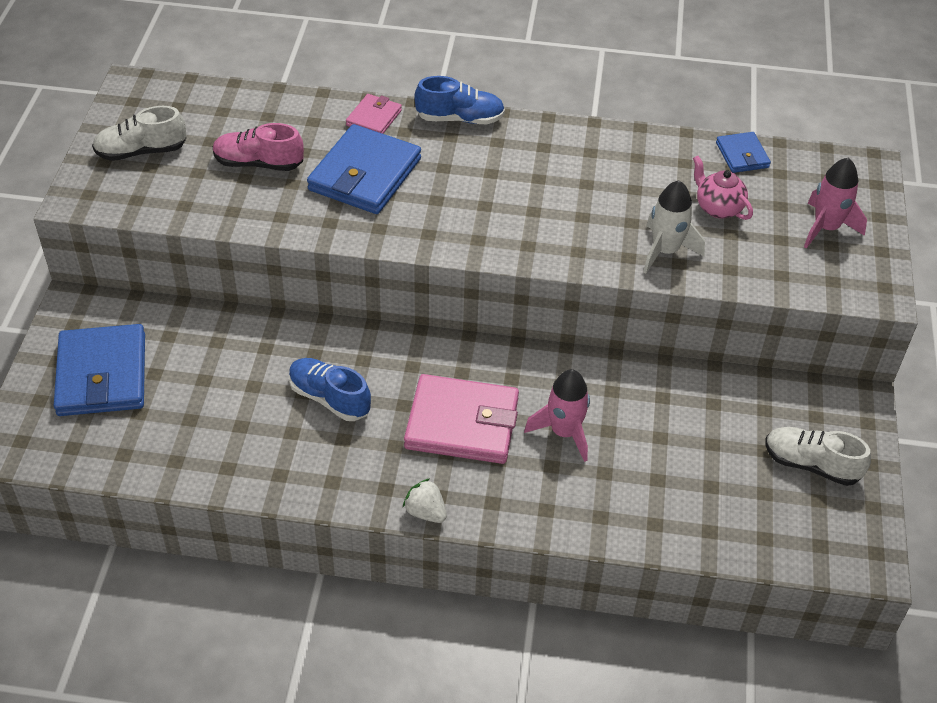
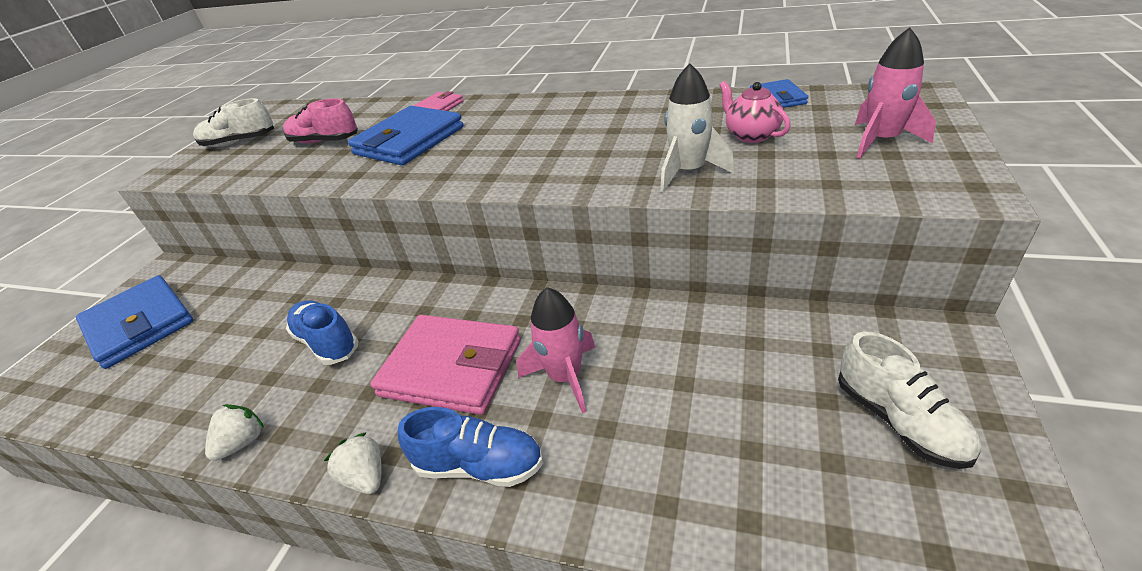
camera: 15 degrees right, 10 degrees down
blue wallet [54,324,145,416] -> blue wallet turned 45 degrees counterclockwise [76,275,193,369]
blue shoe [414,76,505,124] -> blue shoe moved to [398,407,543,487]
white shoe [765,427,871,486] -> white shoe turned 150 degrees counterclockwise [838,332,981,469]
none -> white strawberry [205,404,264,461]

